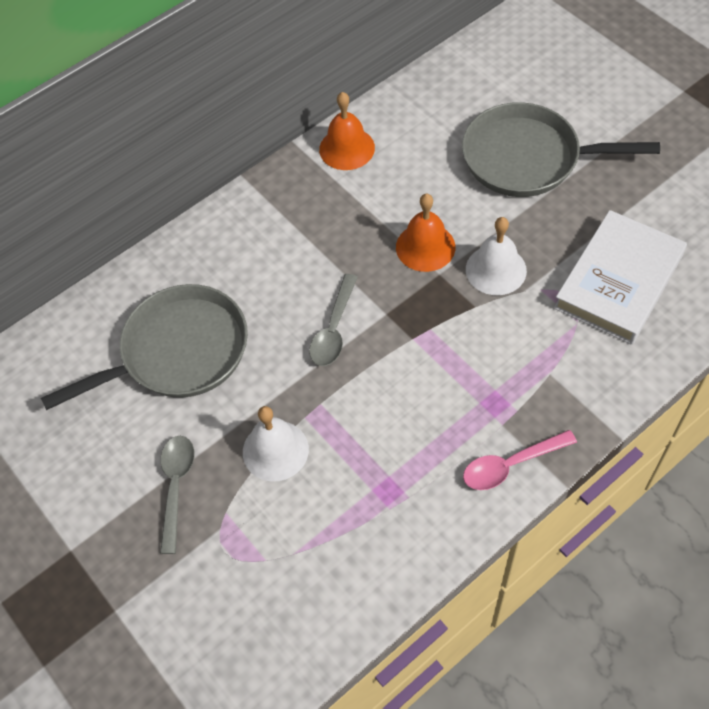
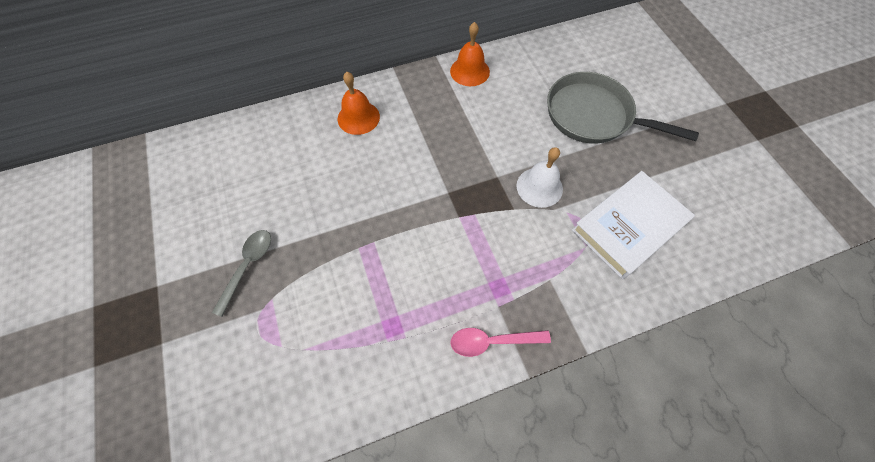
camera: 15 degrees right, 5 degrees up
grey pan [41,284,248,410] -> none
white bell [243,406,309,482] -> none
grey spoon [309,274,358,366] -> none
orange bell [396,194,455,272] -> orange bell moved to [338,72,380,135]

